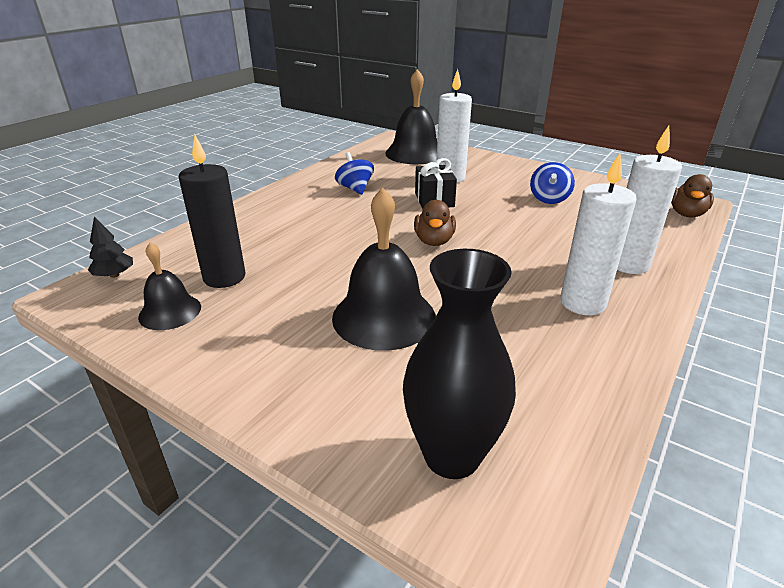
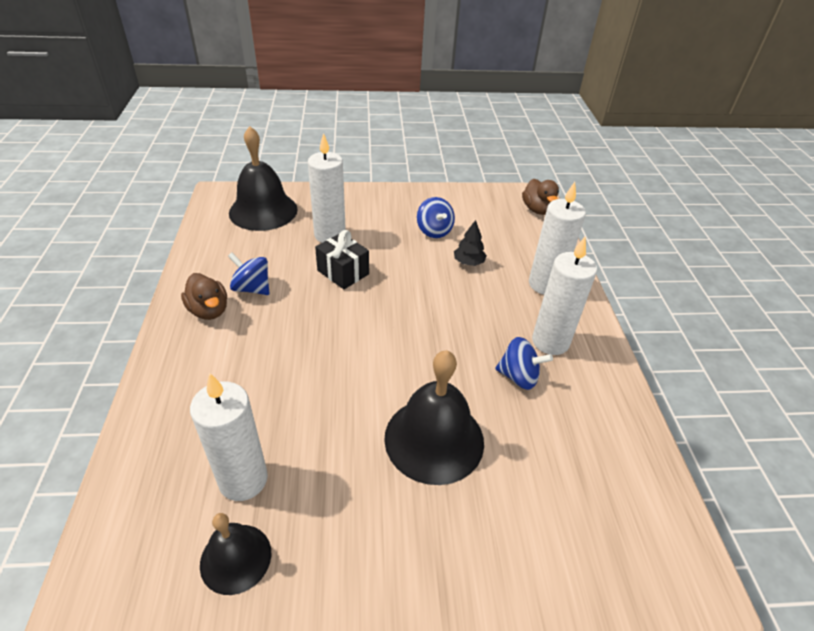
camera: 40 degrees left, 10 degrees up
black tree [88,216,133,278] -> black tree moved to [454,220,487,266]
black candle [178,134,246,288] -> white candle [190,373,268,501]
black vase [403,249,516,479] -> none
brown duck [414,200,456,246] -> brown duck moved to [181,273,227,320]
none -> blue spinning top [495,337,553,390]

